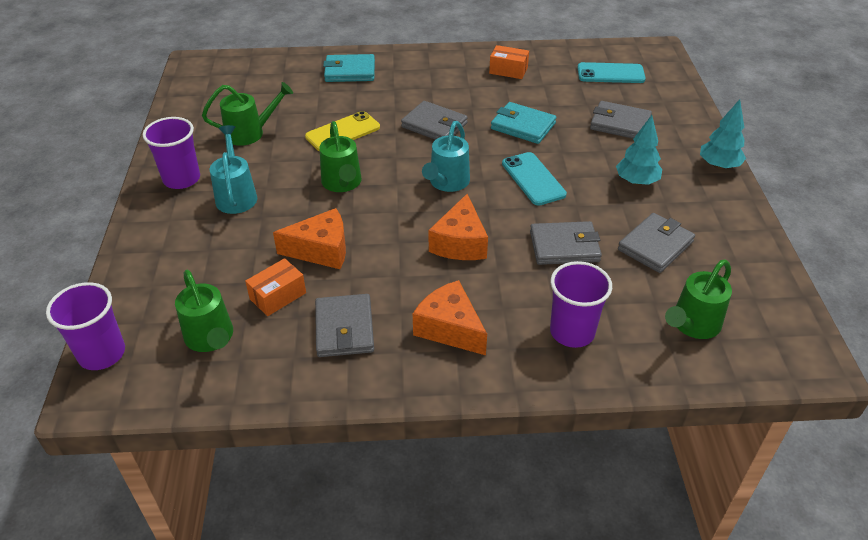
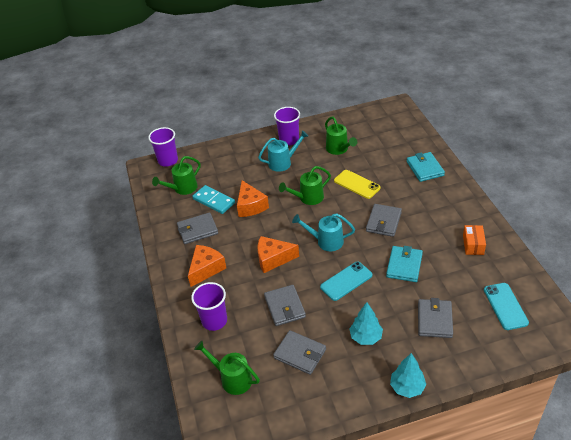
camera: 80 degrees right, 0 degrees up
orange box [245,258,306,316] -> turquoise domino [192,185,235,214]

